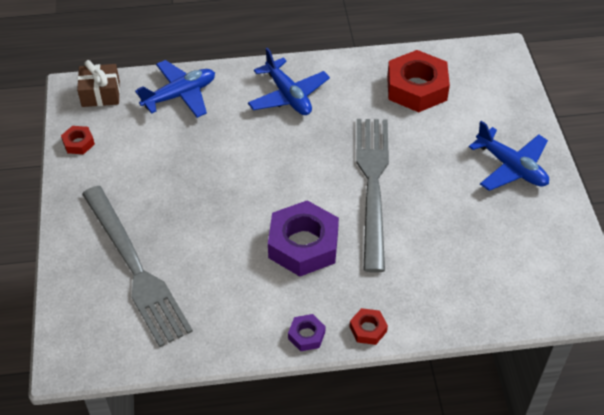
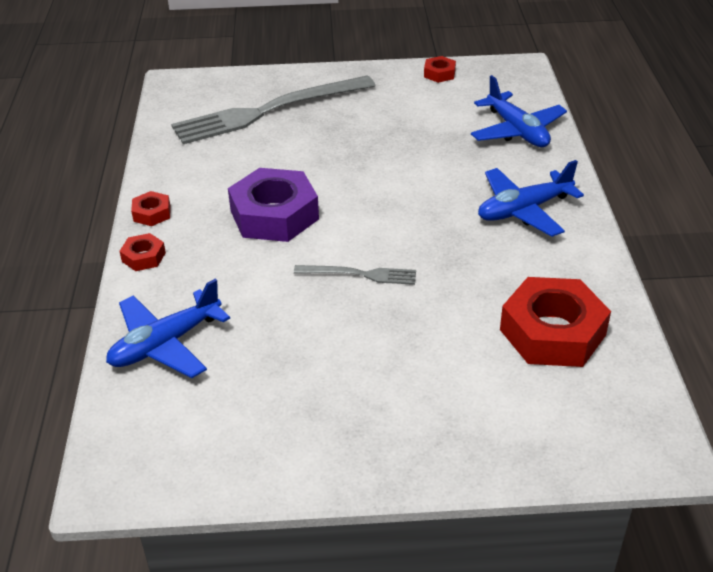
camera: 95 degrees right, 10 degrees down
brown gift [77,60,120,107] -> none
purple nut [288,314,326,351] -> red nut [131,191,171,226]
grey fork [356,119,389,273] -> grey fork [294,265,416,285], size x0.47
blue plane [469,121,549,191] -> blue plane moved to [106,279,230,378]

